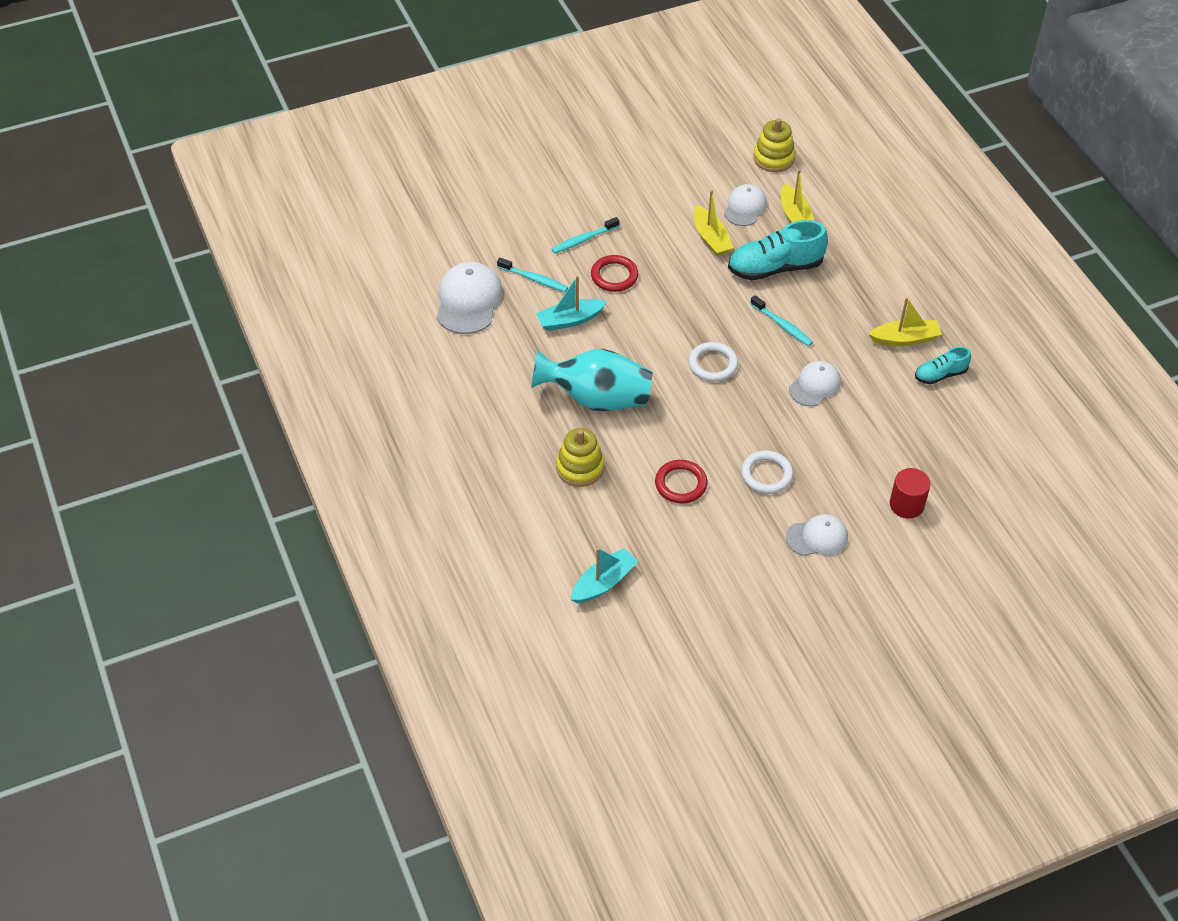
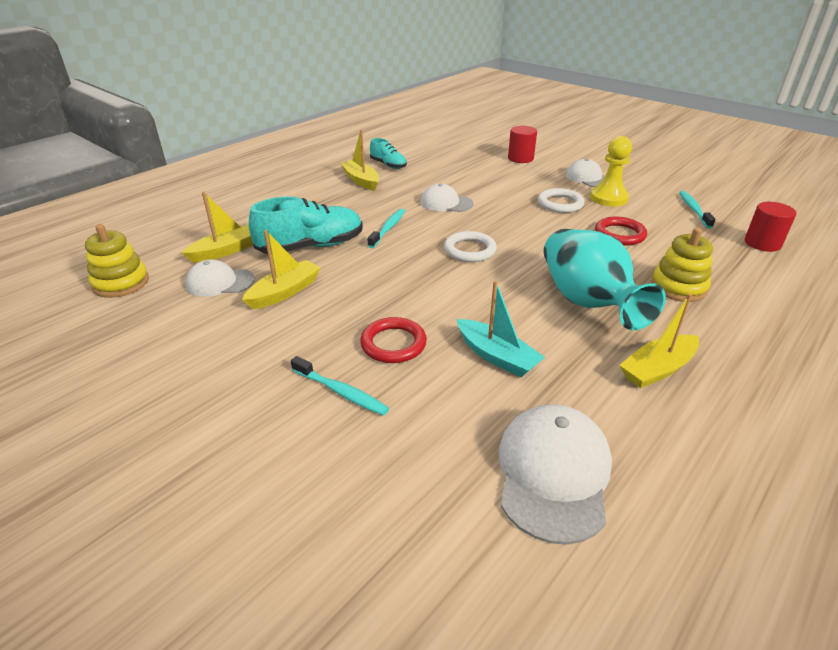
camera: 115 degrees left, 15 degrees down
white cap [437,262,503,334] -> white cap turned 120 degrees clockwise [498,404,612,545]
turquoise toothbrush [497,257,568,292] -> turquoise toothbrush moved to [679,191,715,228]
turquoise boat [571,548,638,603] -> red cylinder [745,202,796,252]
turquoise shoe [728,220,828,281] -> turquoise shoe turned 75 degrees counterclockwise [249,196,363,254]
none -> yellow pawn [590,136,632,207]
none -> yellow boat [620,293,699,388]

